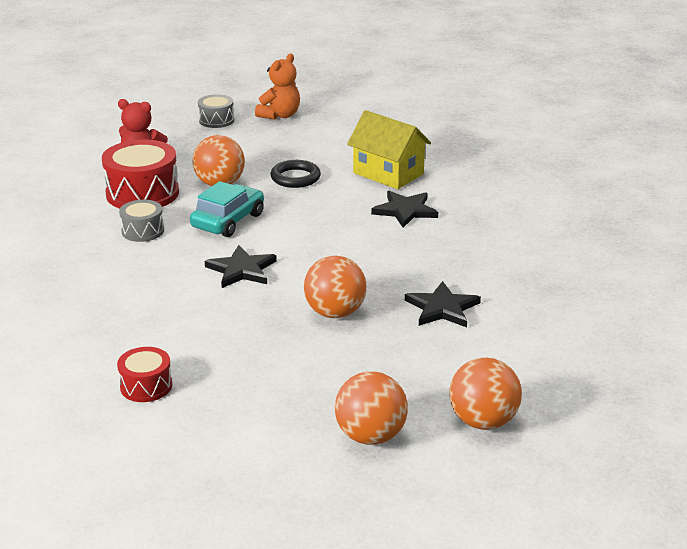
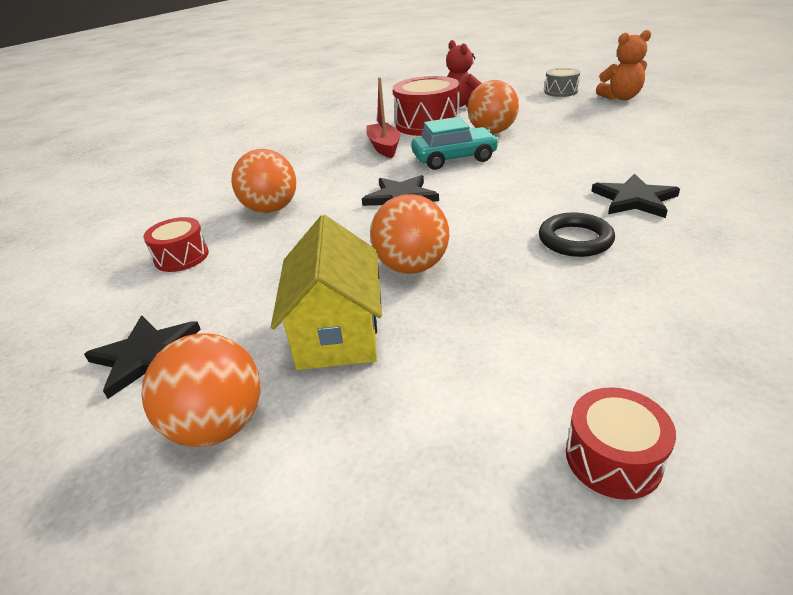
camera: 50 degrees right, 5 degrees up
grey drum [119,200,164,242] -> red boat [366,77,400,158]
black ring [271,160,321,188] -> black ring moved to [539,213,615,257]
yellow house [347,110,431,189] -> yellow house moved to [271,215,382,370]
black star [405,281,481,327] -> black star moved to [84,316,201,399]
orange ball [449,358,522,430] -> orange ball moved to [231,149,296,213]
none -> red drum [566,387,676,500]

